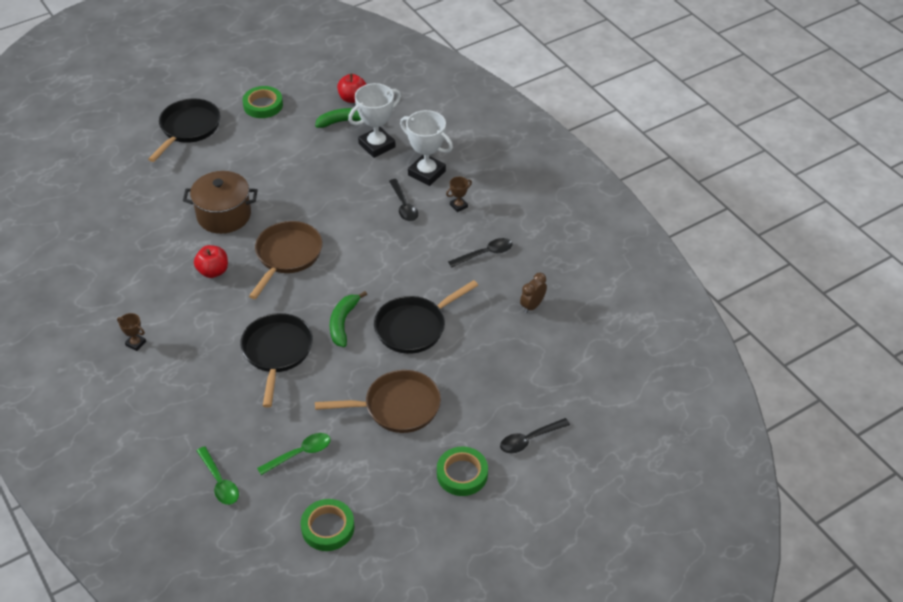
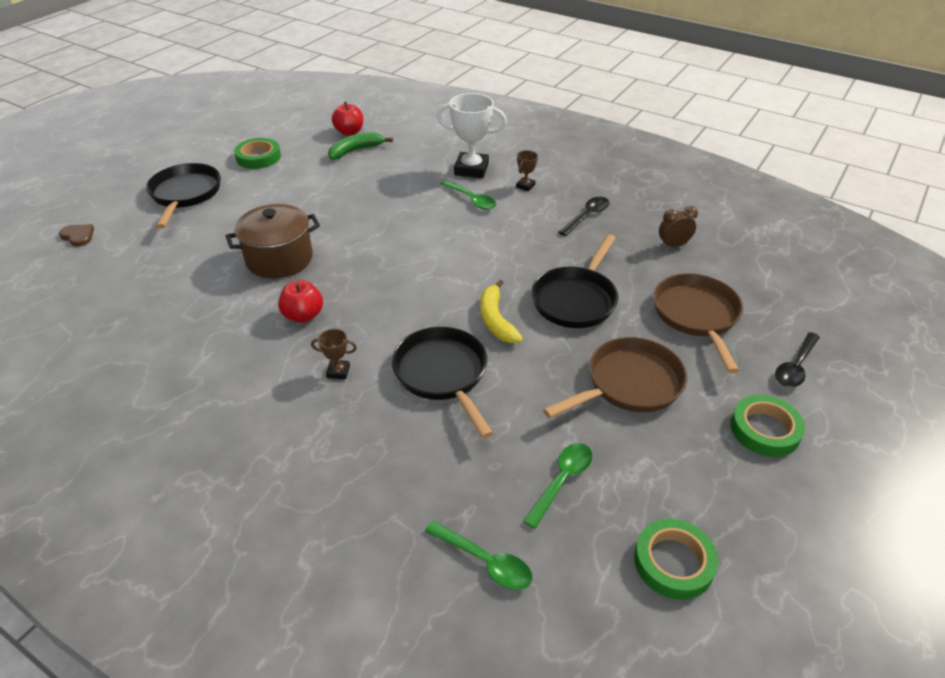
camera: 25 degrees left, 5 degrees down
brown trophy [117,313,146,351] -> brown trophy moved to [311,329,357,379]
brown pan [249,221,323,299] -> brown pan moved to [653,273,743,373]
green banana [330,291,367,347] -> yellow banana [480,280,523,343]
white trophy [348,83,401,158] -> none
black spoon [389,179,418,221] -> green spoon [440,180,496,210]
brown clock [520,273,547,313] -> brown clock turned 60 degrees clockwise [659,206,698,248]
none -> brown heart [59,224,94,247]

